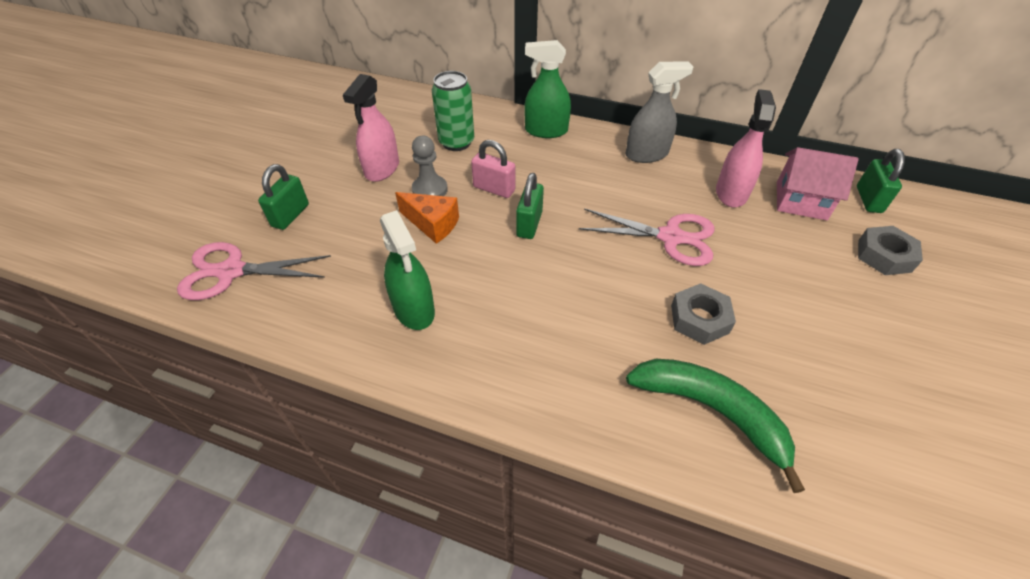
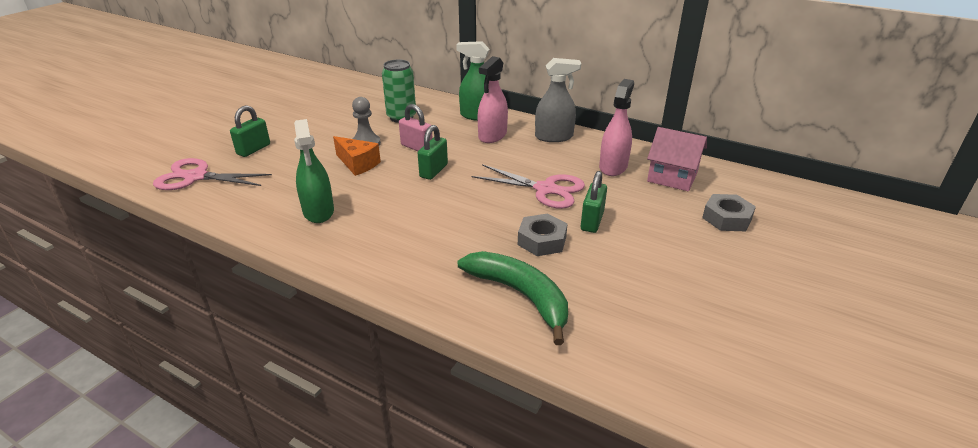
camera: 10 degrees right, 15 degrees down
pink spray bottle [343,74,399,182] -> pink spray bottle moved to [477,56,508,143]
green padlock [857,149,905,213] -> green padlock moved to [581,171,607,233]

